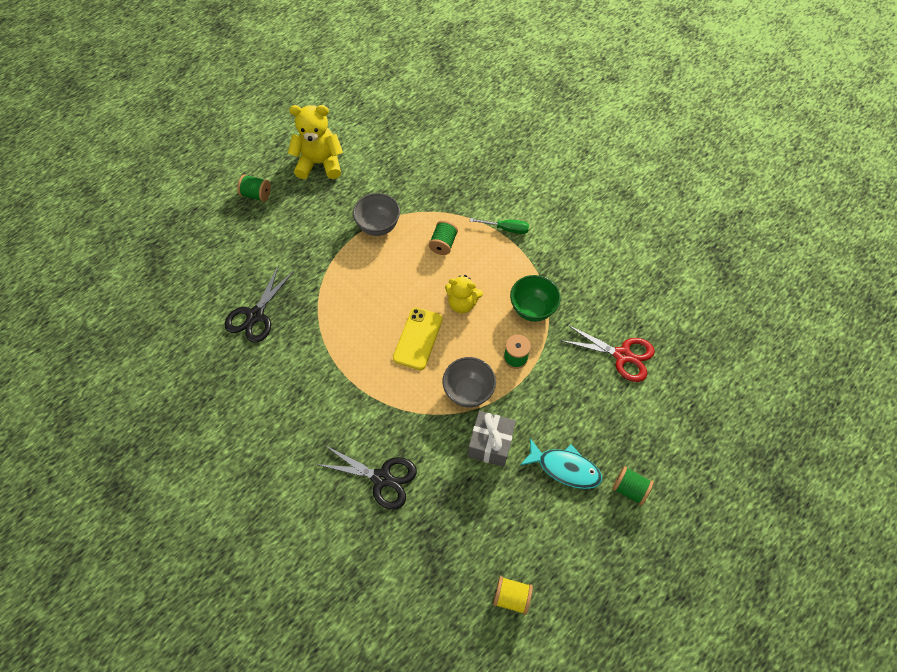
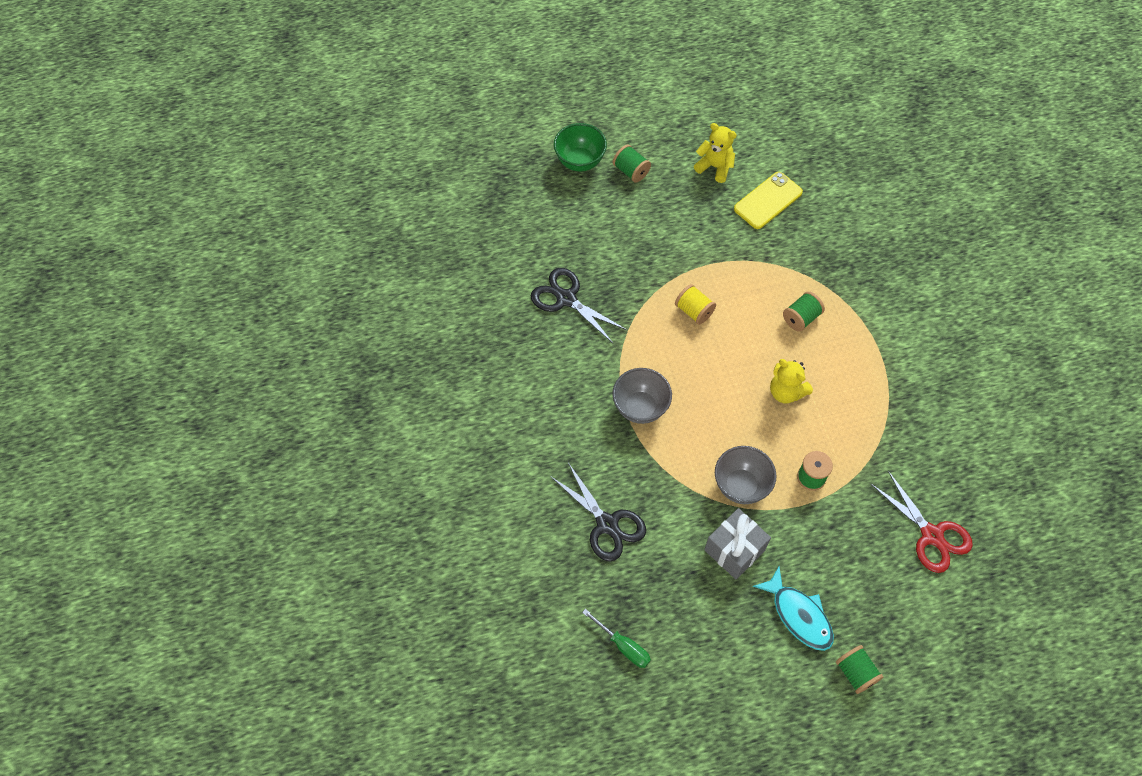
camera: 30 degrees right, 0 degrees up
black scissors [224,265,294,343] -> black scissors turned 75 degrees clockwise [531,268,627,344]
yellow teddy bear [288,105,343,179] -> yellow teddy bear [694,123,737,183], size x0.64
grey bowl [353,193,400,236] -> grey bowl moved to [612,368,672,424]
yellow phone [393,308,443,370] -> yellow phone moved to [734,172,803,229]
green screwdriver [470,218,529,234] -> green screwdriver moved to [582,609,651,668]
yellow spool [493,576,533,615] -> yellow spool moved to [675,284,716,325]
green bowl [510,275,561,322] -> green bowl moved to [554,123,607,171]

